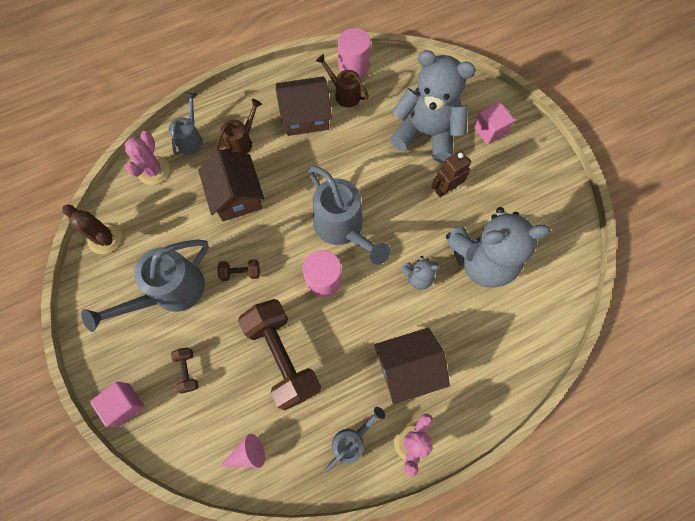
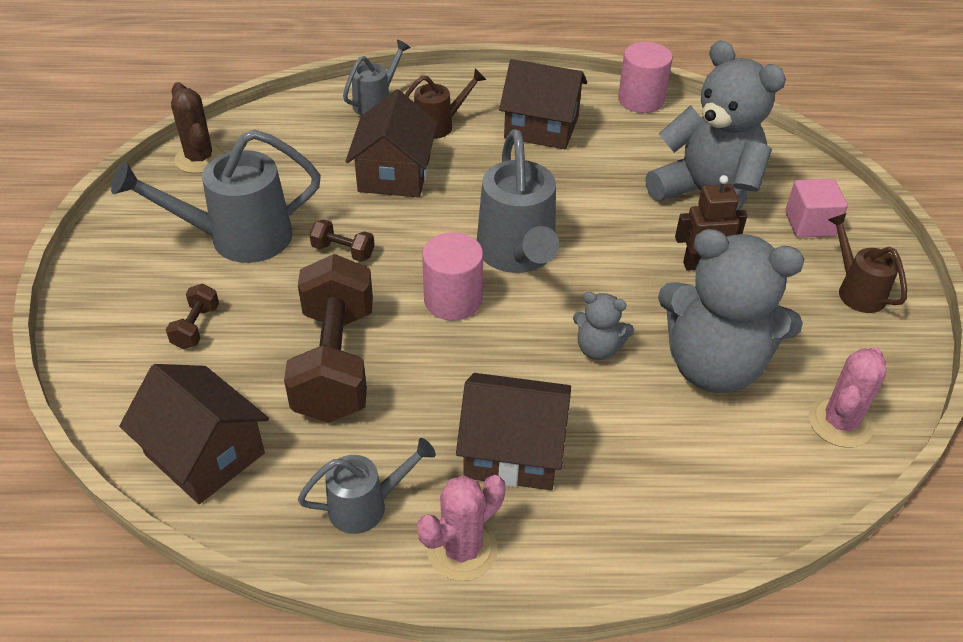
camera: 25 degrees right, 25 degrees down
pink cube [90,382,144,427] -> none
pink cactus [125,131,170,185] -> pink cactus moved to [809,347,886,448]
pink cone [220,434,265,468] -> brown house [119,364,269,504]
brown watering can [316,54,369,108] -> brown watering can moved to [828,213,907,313]

